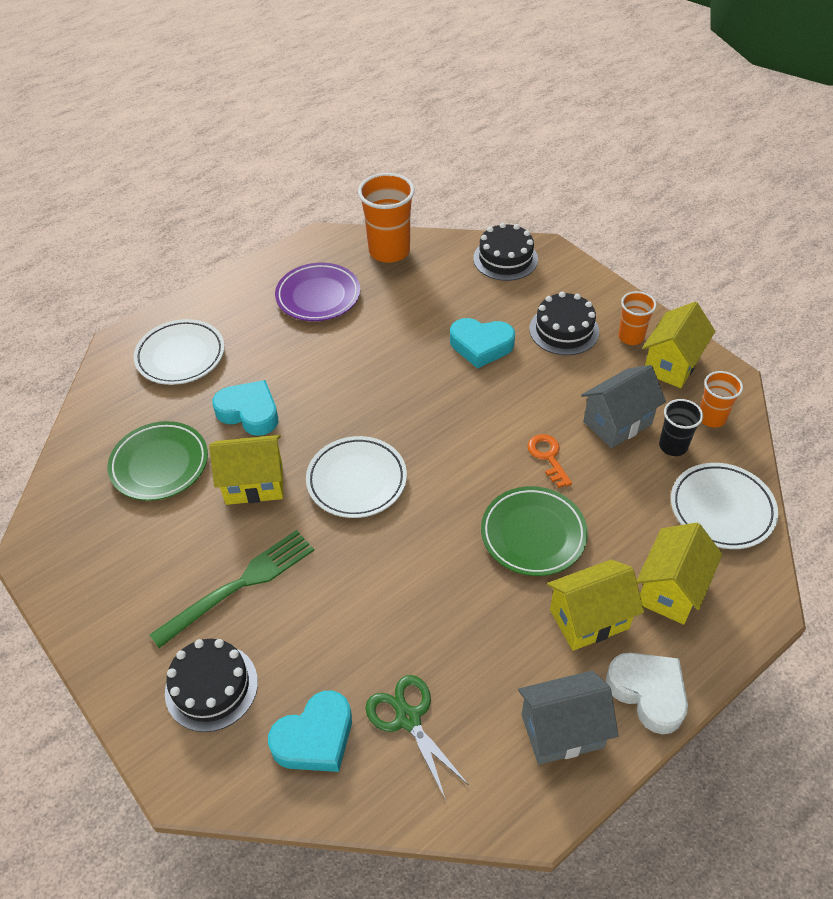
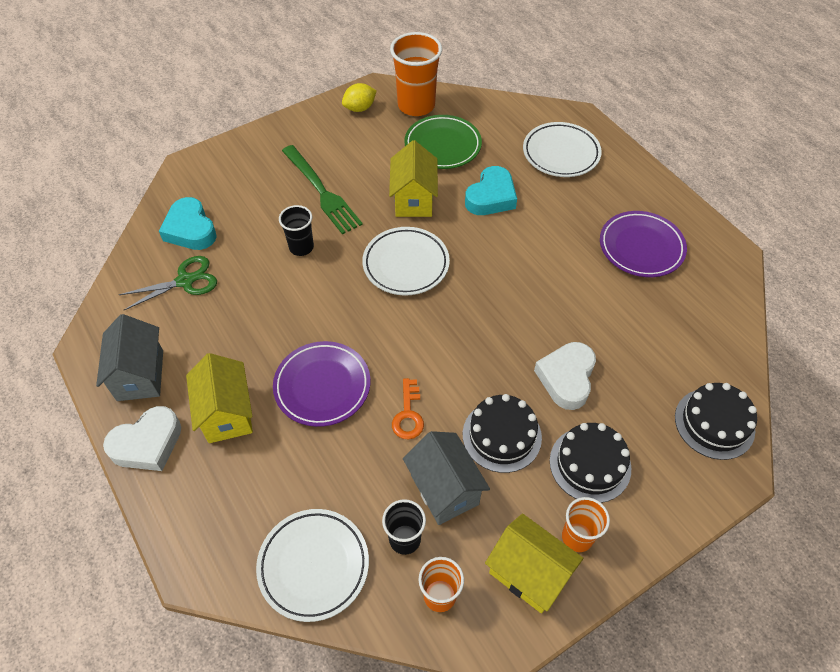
camera: 95 degrees right, 5 degrees up
black cake [165,639,258,732] -> black cake moved to [463,394,542,473]
orange cup [358,173,415,263] -> orange cup moved to [390,32,442,116]
turquoise heart [450,318,515,369] -> white heart [534,342,596,410]
green plate [481,486,588,576] -> purple plate [273,341,370,427]
orange key [527,434,572,488] -> orange key turned 105 degrees clockwise [392,378,424,439]
yellow house [636,523,722,625] -> none
none -> black cup [279,205,314,256]
none -> yellow lemon [342,83,377,112]

